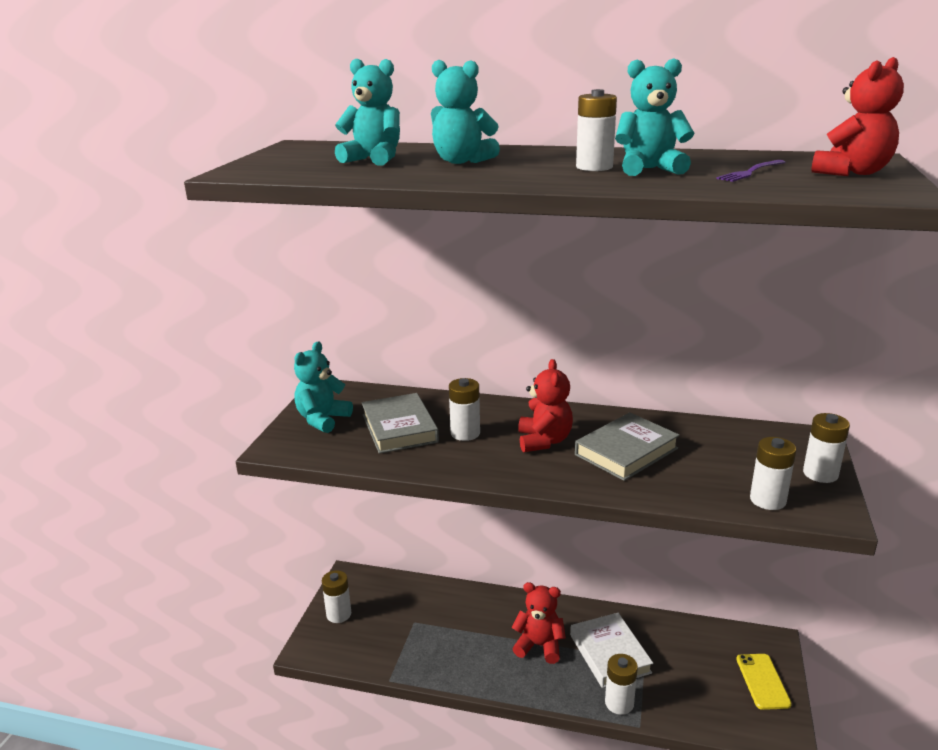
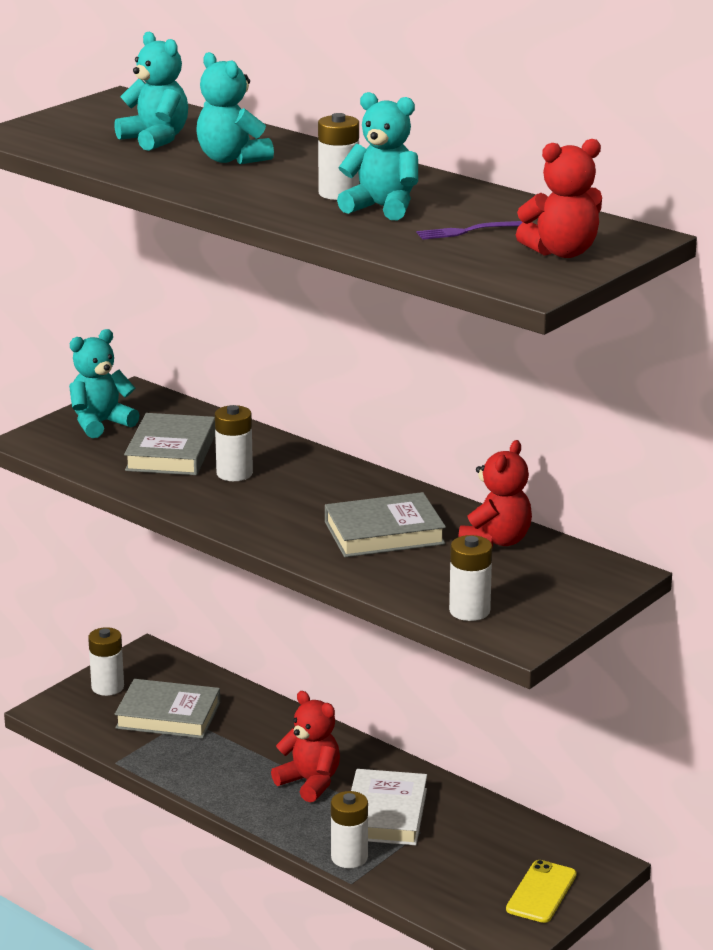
camera: 25 degrees right, 0 degrees up
red teddy bear [518,359,573,452] -> red teddy bear moved to [458,440,532,548]
white battery [803,413,850,483] -> none
none -> grey book [115,679,220,739]

